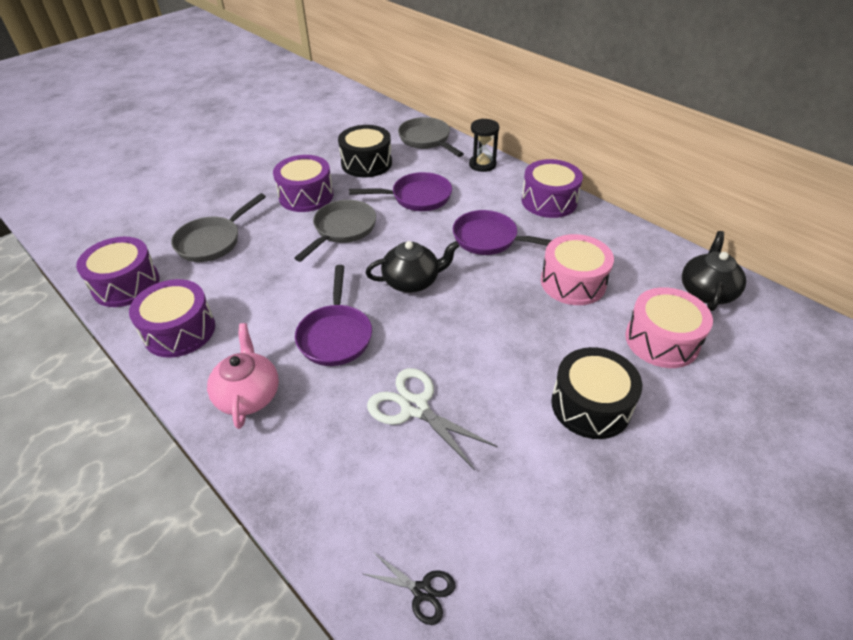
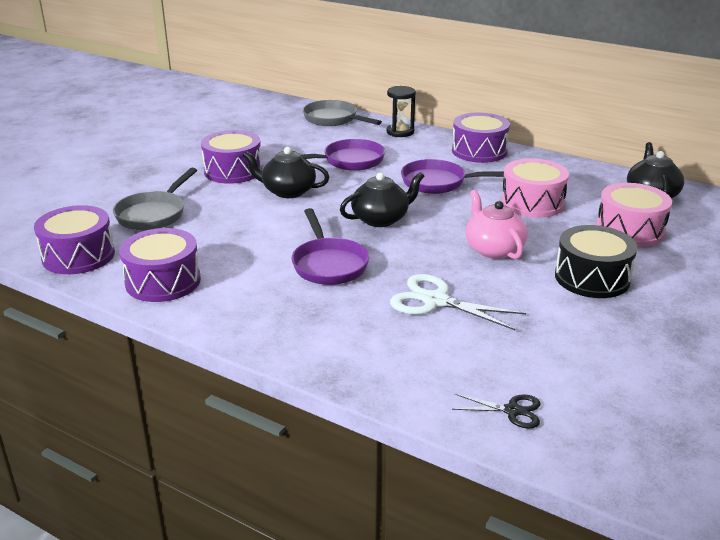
camera: 15 degrees left, 15 degrees down
pink teapot [207,323,279,429] -> pink teapot moved to [465,190,528,259]
grey pan [294,200,376,262] -> black teapot [242,147,329,198]
black drum [338,125,392,177] -> none

